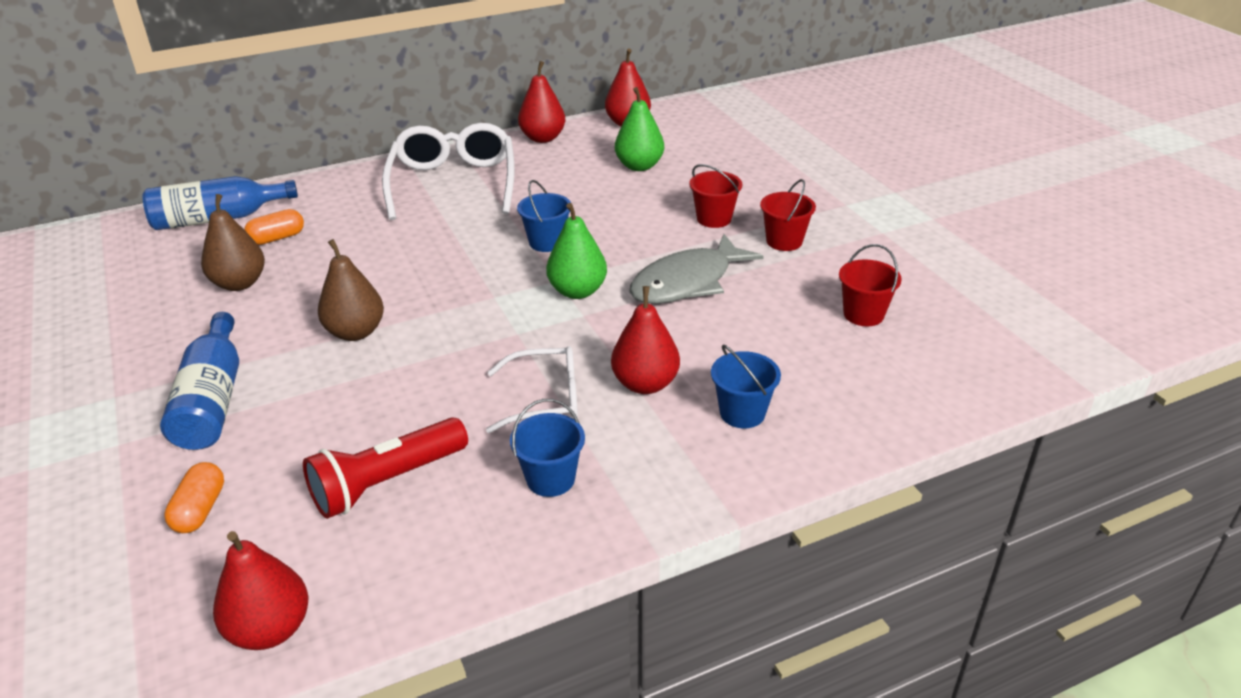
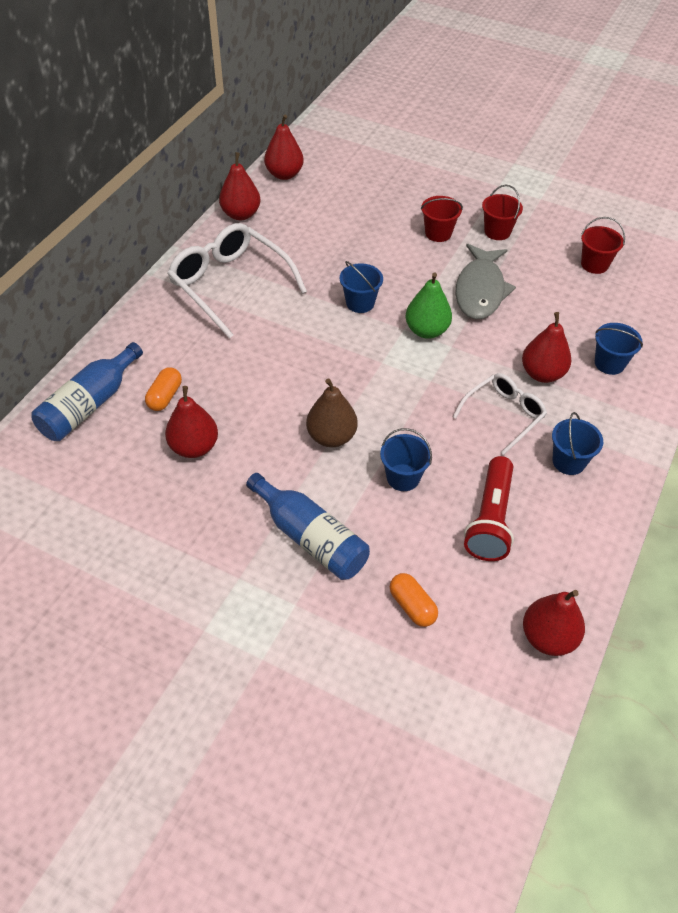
camera: 40 degrees left, 15 degrees up
brown pear [201,194,265,291] -> red pear [165,386,218,458]
green pear [615,87,664,171] -> none
none -> blue bucket [380,428,432,491]

